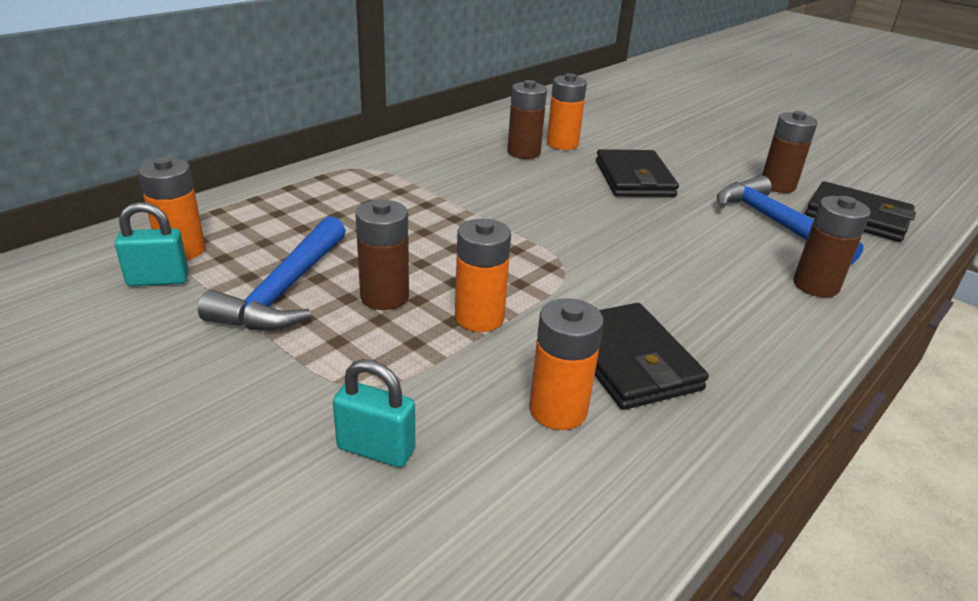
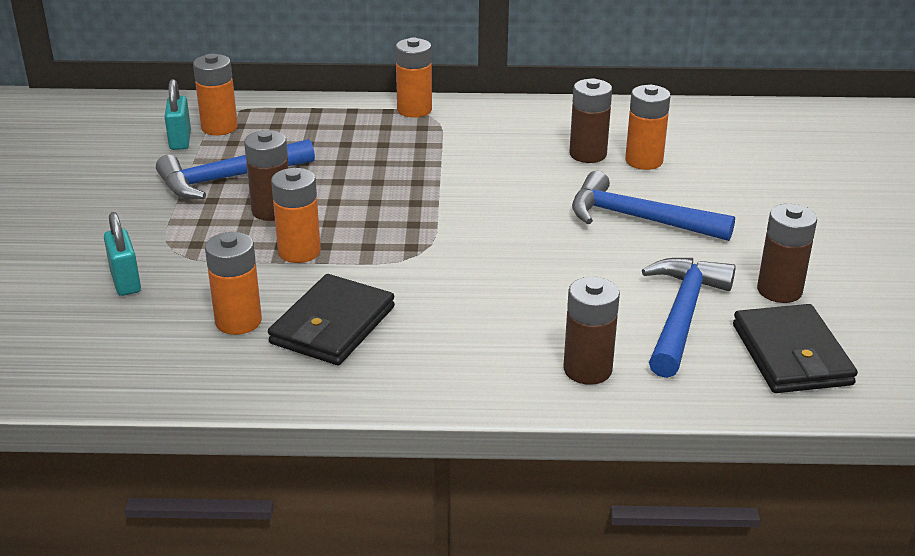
camera: 50 degrees right, 0 degrees up
turquoise padlock [115,202,189,286] -> turquoise padlock turned 45 degrees clockwise [164,79,191,150]
black wallet [596,149,679,197] -> blue hammer [572,171,735,241]
none -> orange battery [395,38,432,118]

